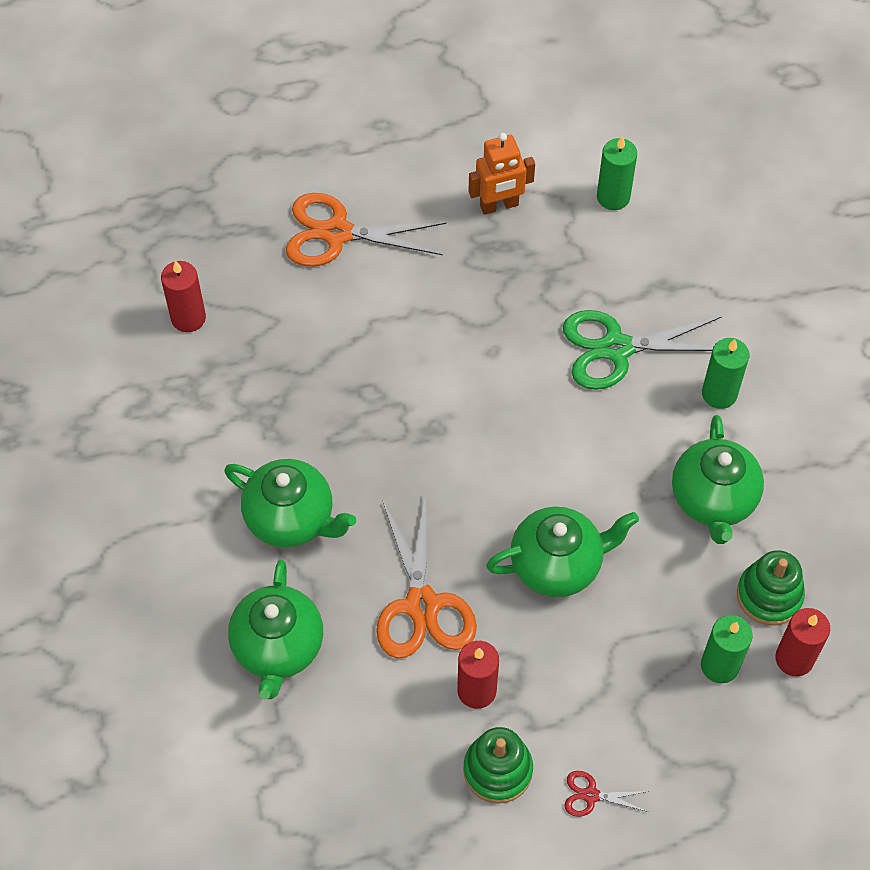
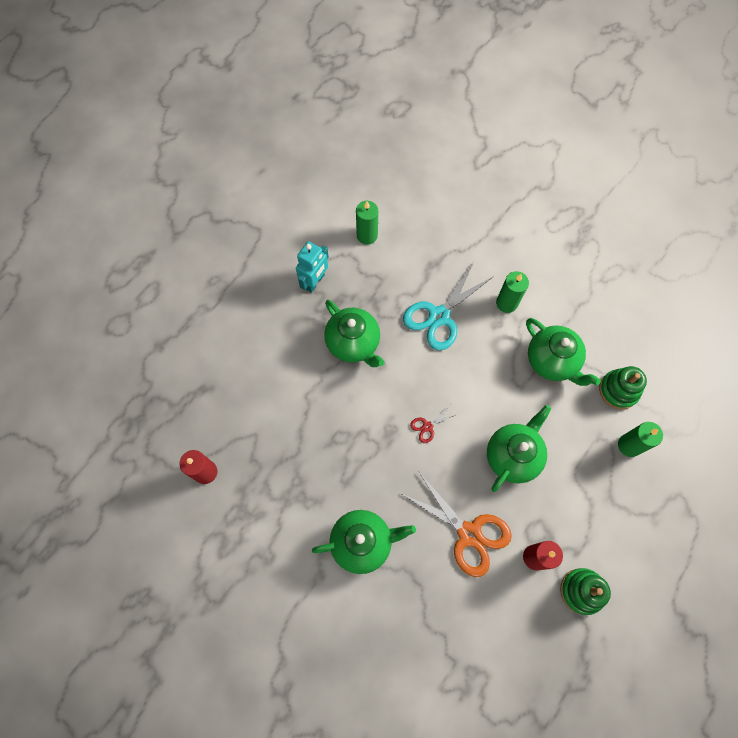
camera: 40 degrees left, 10 degrees up
green teapot [228,560,323,699] -> green teapot moved to [324,300,384,367]
orange scissors [286,193,446,267] -> none
orange robot [468,133,535,215] -> turquoise robot [296,241,329,293]
green scissors [563,310,722,390] -> turquoise scissors [403,262,494,351]
red scissors [565,771,649,817] -> red scissors moved to [410,406,457,443]
red candle [775,608,830,676] -> none

